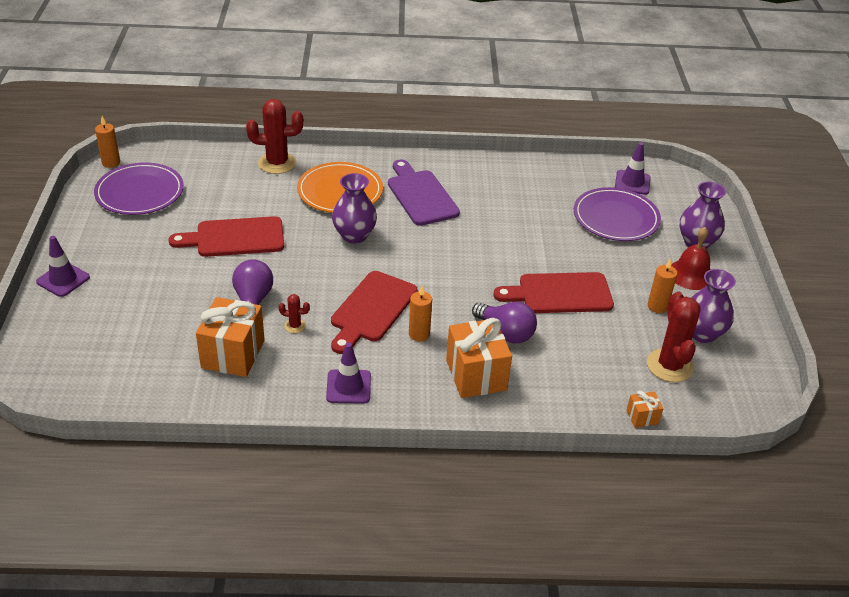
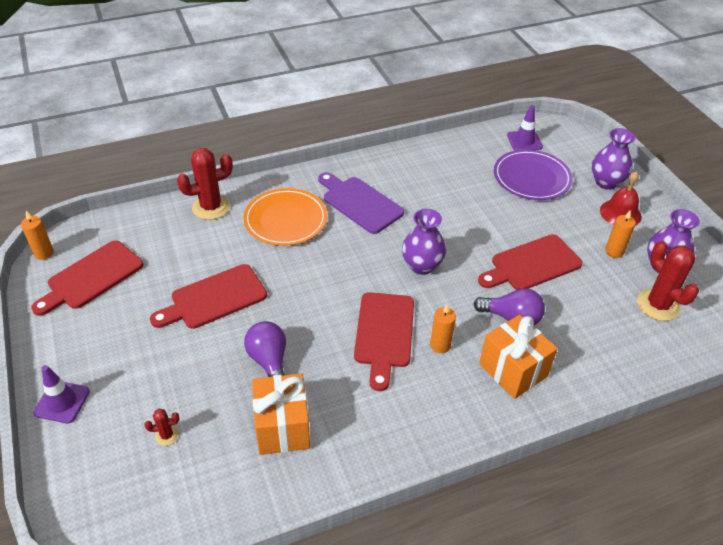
camera: 20 degrees left, 5 degrees up
purple plate [94,163,184,215] -> red cutting board [31,240,143,316]
red cactus [279,294,310,333] -> red cactus moved to [144,409,179,446]
purple traffic cone [326,342,371,404] -> none
purple vase [332,173,377,244] -> purple vase moved to [402,209,446,275]
orange gift [626,390,663,428] -> none

